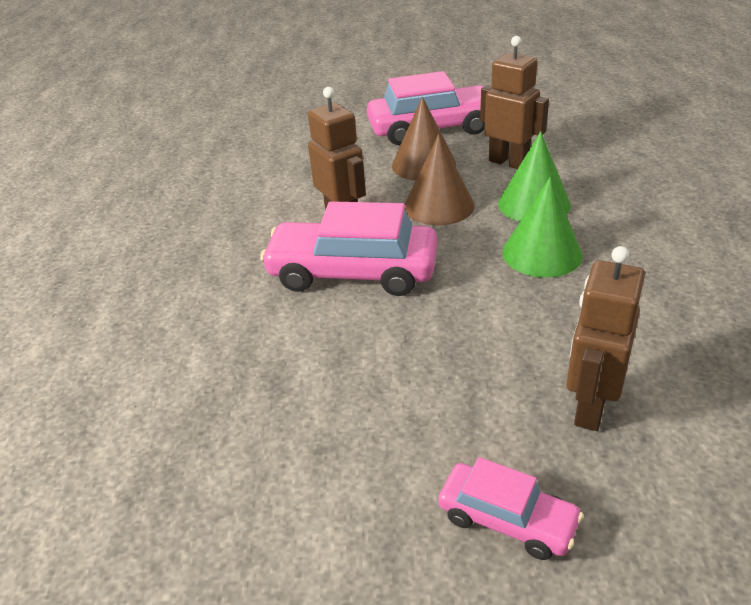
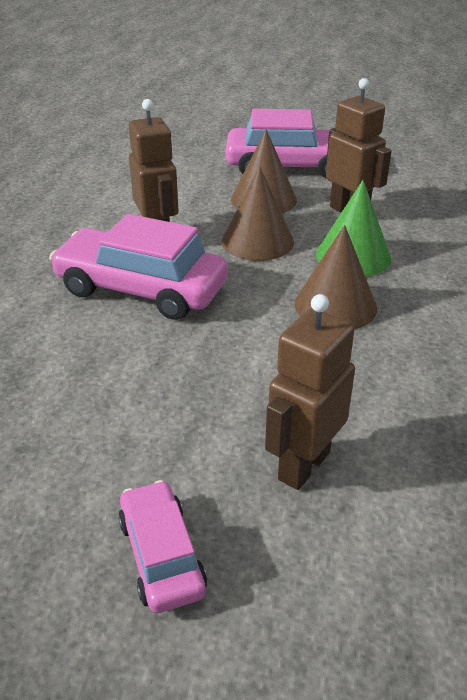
camera: 10 degrees right, 0 degrees up
pink car [438,457,583,560] -> pink car turned 150 degrees counterclockwise [118,480,207,613]
green cone [502,177,583,278] -> brown cone [294,225,377,329]

